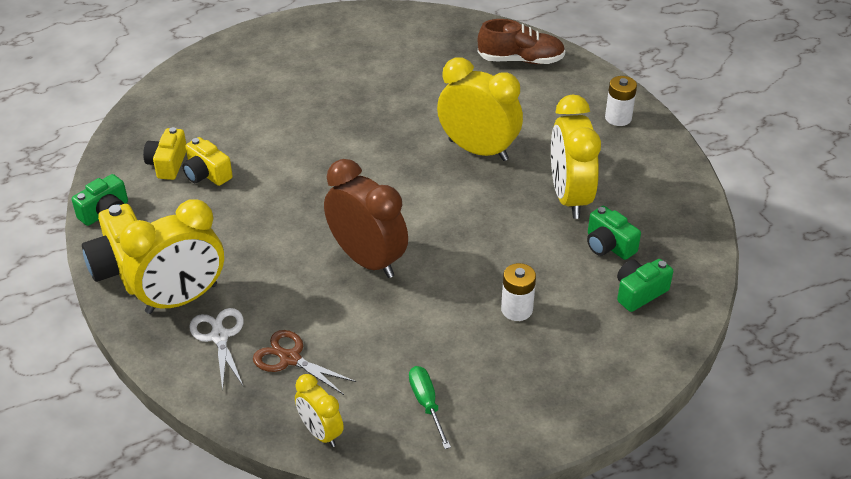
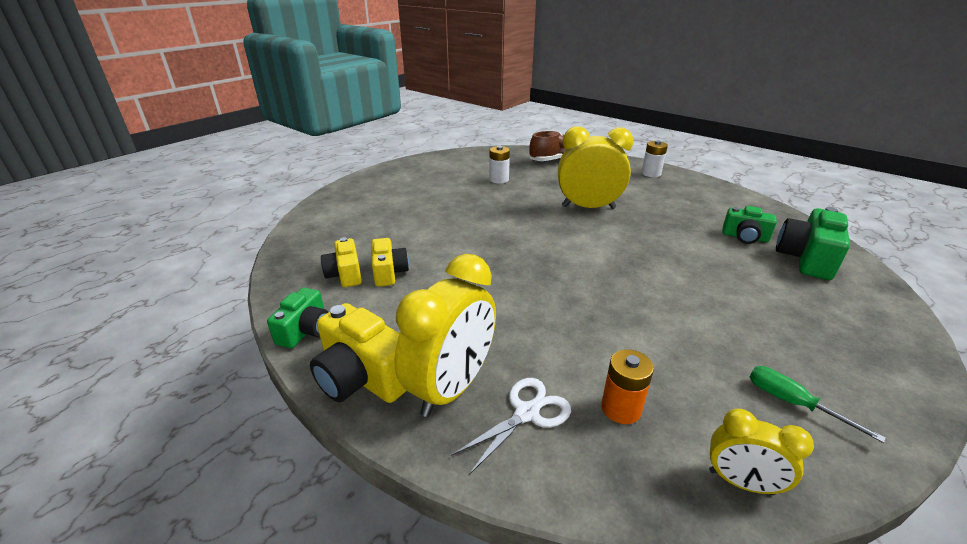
camera: 25 degrees left, 10 degrees down
yellow camera [183,137,233,186] -> yellow camera turned 120 degrees counterclockwise [371,238,409,287]
white scissors [189,308,244,391] -> white scissors turned 90 degrees clockwise [451,378,571,475]
brown scissors [253,330,356,395] -> orange battery [601,349,654,424]
brown clock [324,159,408,278] -> none
white battery [501,263,536,321] -> white battery moved to [489,146,510,184]
yellow clock [551,94,601,219] -> none
green camera [617,259,673,312] -> green camera [776,207,850,280], size x1.56

